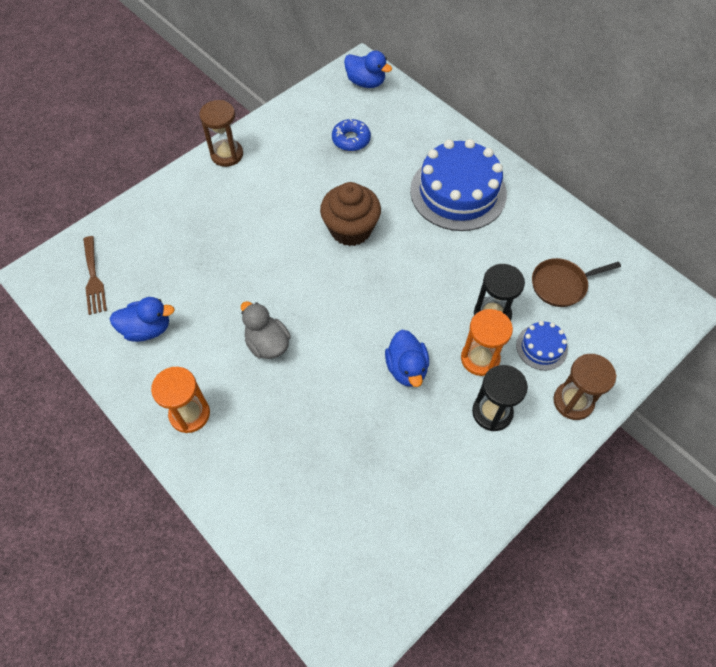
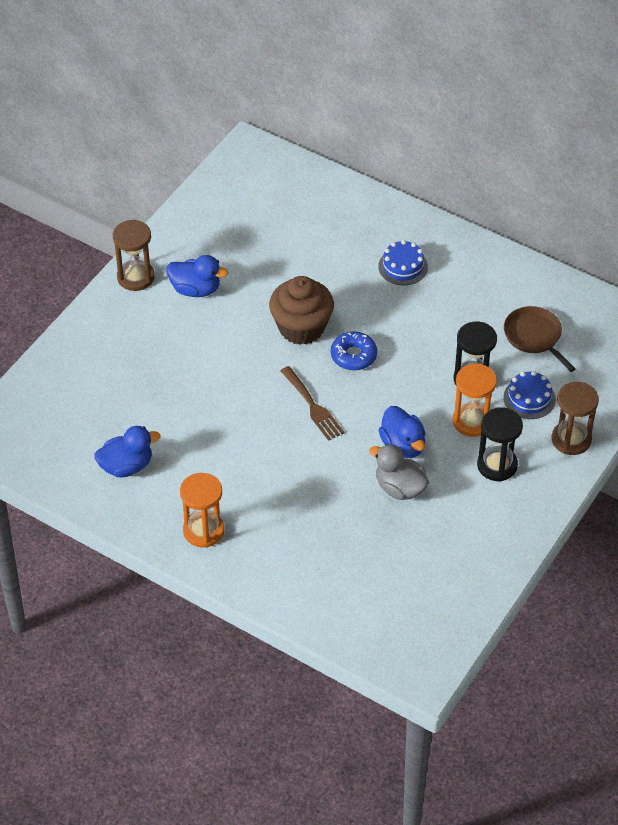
camera: 15 degrees left, 10 degrees down
brown fork [83,236,107,315] -> brown fork moved to [280,366,344,441]
grey duck [241,301,291,359] -> grey duck moved to [369,444,429,500]
blue donut [332,119,371,151] -> blue donut moved to [331,331,377,370]
blue duck [344,51,392,88] -> blue duck moved to [167,255,228,297]
blue cake [410,139,507,231] -> blue cake [378,240,428,285], size x0.47
brown pan [532,258,621,307] -> brown pan turned 90 degrees clockwise [504,306,575,372]

